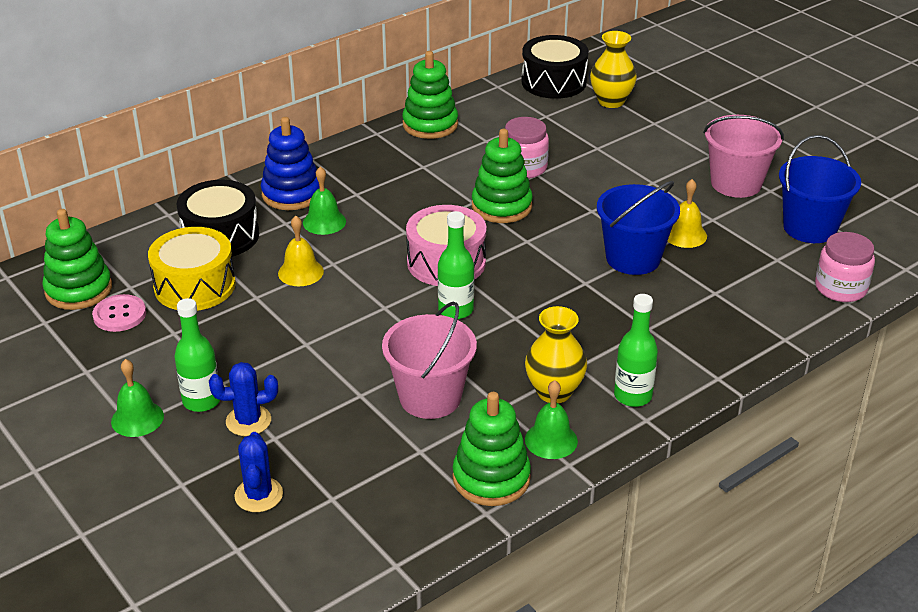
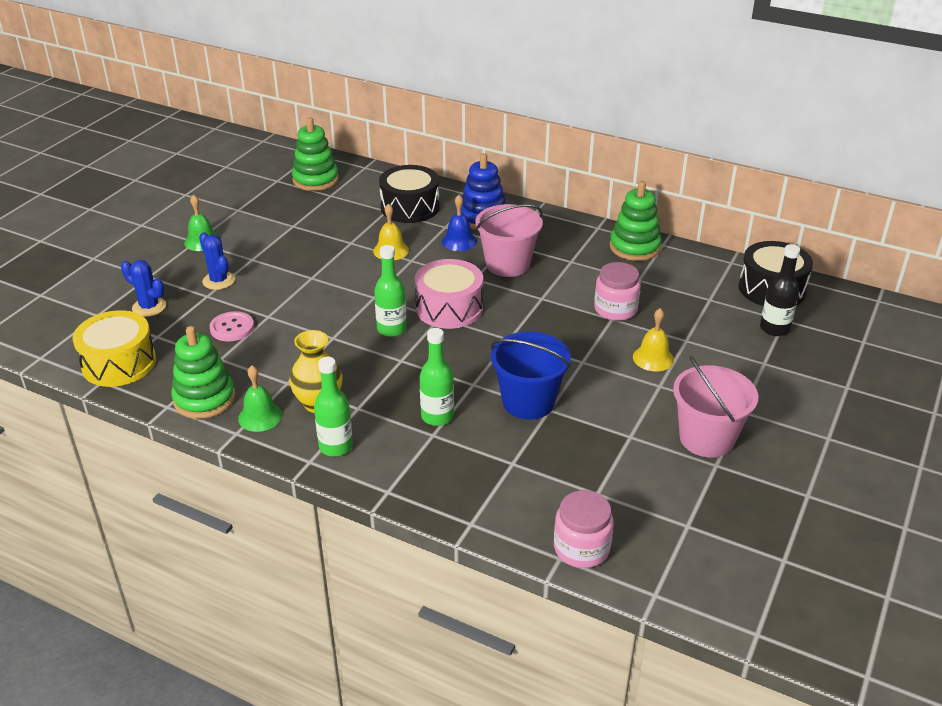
camera: 65 degrees right, 0 degrees up
pink button [92,294,146,332] -> pink button moved to [209,311,254,342]
yellow drum [148,227,236,311] -> yellow drum moved to [73,310,156,387]
green bottle [174,298,220,412] -> green bottle moved to [420,328,454,426]
blue cactus [234,432,283,512] -> blue cactus turned 60 degrees clockwise [121,260,166,317]
green bell [303,166,346,235] -> blue bell [442,195,477,251]
pink bucket [382,302,477,419] -> pink bucket moved to [475,204,543,277]
green stacking toy [472,129,533,223] -> none
yellow vase [590,31,637,108] -> black bottle [760,244,800,336]
yellow bell [668,179,707,248] -> yellow bell moved to [633,308,674,371]
blue bucket [779,135,861,243] -> none

